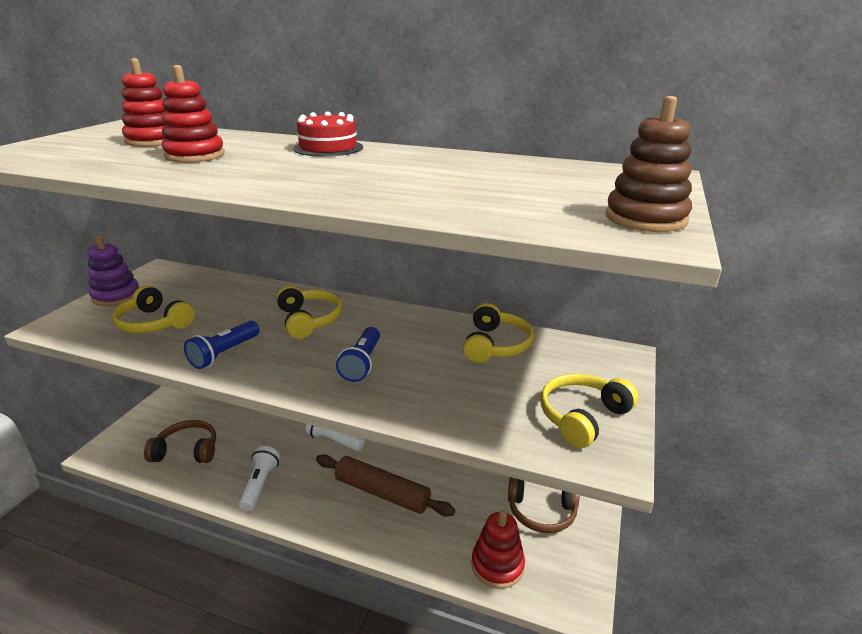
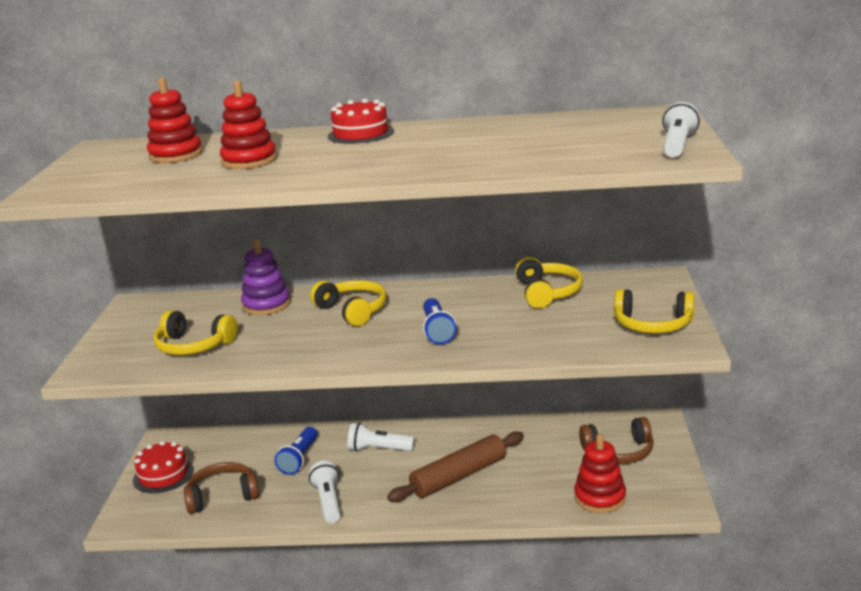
camera: 15 degrees left, 5 degrees down
purple stacking toy [88,235,139,306] -> purple stacking toy moved to [241,239,291,315]
blue flashlight [184,321,260,369] -> blue flashlight moved to [274,427,317,475]
brown rolling pin [316,454,455,517] -> brown rolling pin turned 45 degrees counterclockwise [387,431,524,502]
yellow headphones [541,374,638,448] -> yellow headphones turned 105 degrees counterclockwise [614,289,694,333]
brown stacking toy [606,96,692,232] -> white flashlight [662,102,700,157]
none -> red cake [133,441,194,493]

